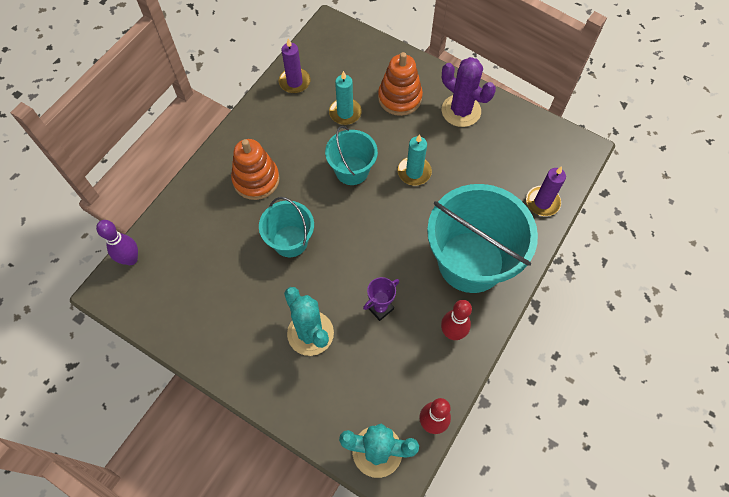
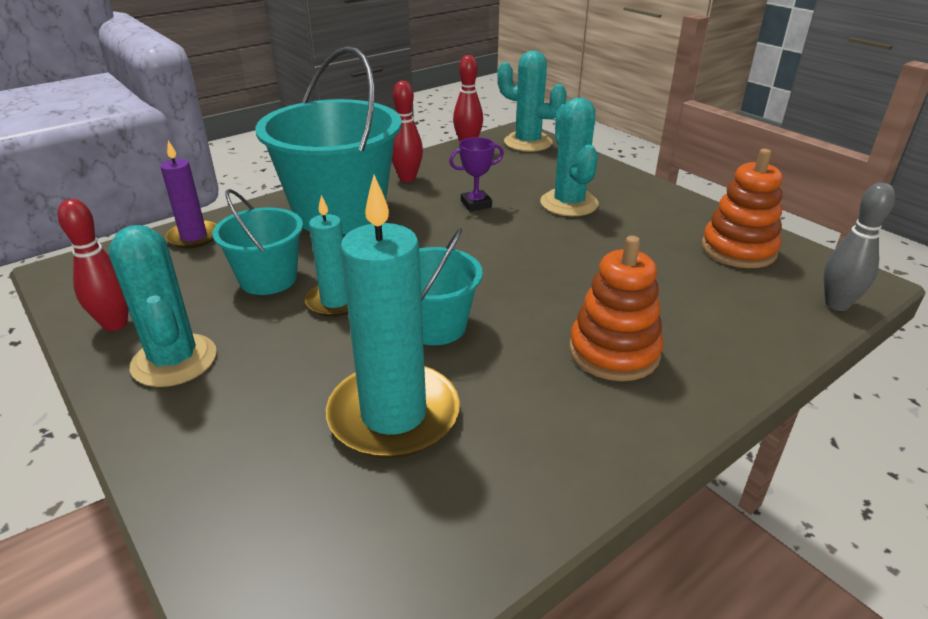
camera: 160 degrees left, 30 degrees down
purple bowling pin [96,220,138,265] -> grey bowling pin [824,182,895,311]
turquoise bucket [259,197,314,257] -> turquoise bucket moved to [212,189,303,295]
purple candle [279,38,310,93] -> none
turquoise candle [329,71,362,125] -> turquoise candle [326,175,460,458], size x1.78
orange stacking toy [378,52,423,116] -> orange stacking toy moved to [701,149,783,268]
purple cactus [442,57,496,127] -> turquoise cactus [108,225,217,387]
none -> red bowling pin [58,199,129,331]

